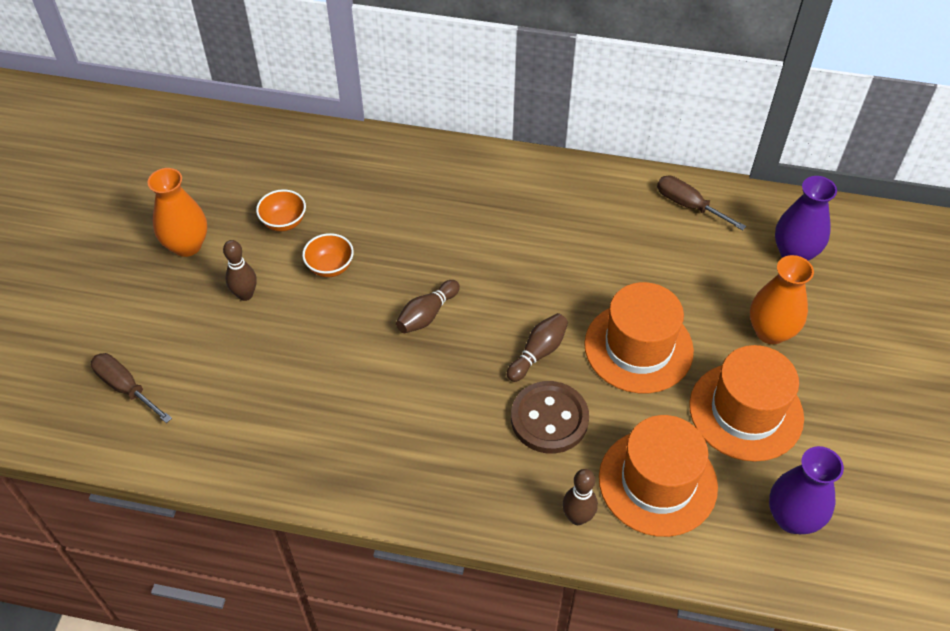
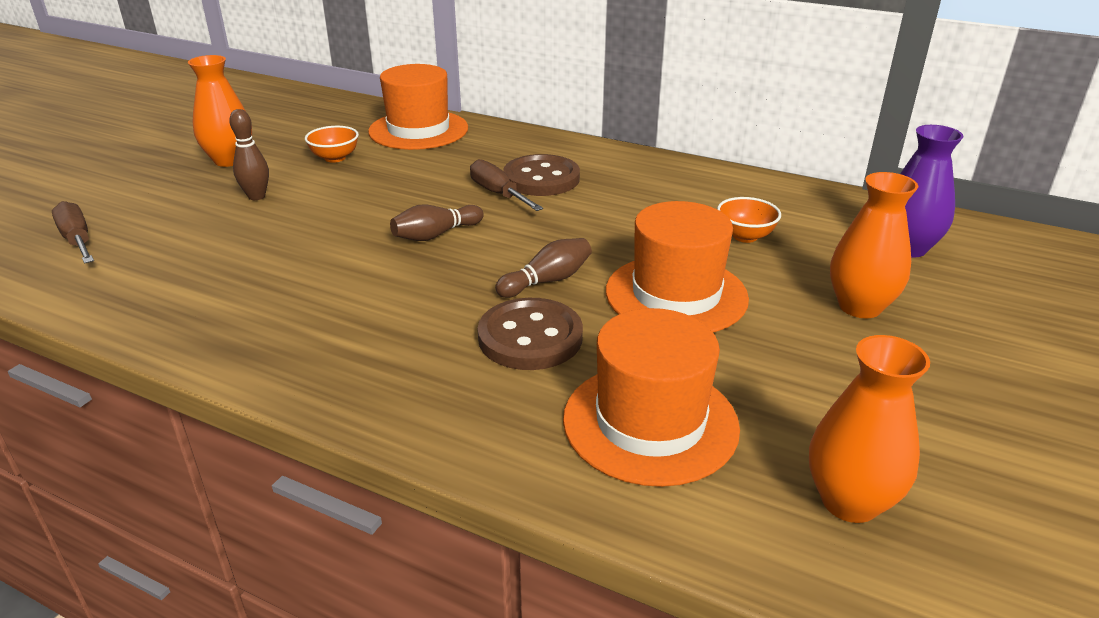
camera: 15 degrees right, 20 degrees down
orange bowl [302,233,354,277] -> orange bowl moved to [717,197,781,243]
brown bowling pin [562,469,598,525] -> none
brown screwdriver [657,176,746,230] -> brown screwdriver moved to [470,159,543,211]
orange hat [689,345,804,462] -> orange hat moved to [368,64,468,150]
purple vase [769,446,844,534] -> orange vase [809,335,930,523]
none -> brown button [503,154,580,196]

